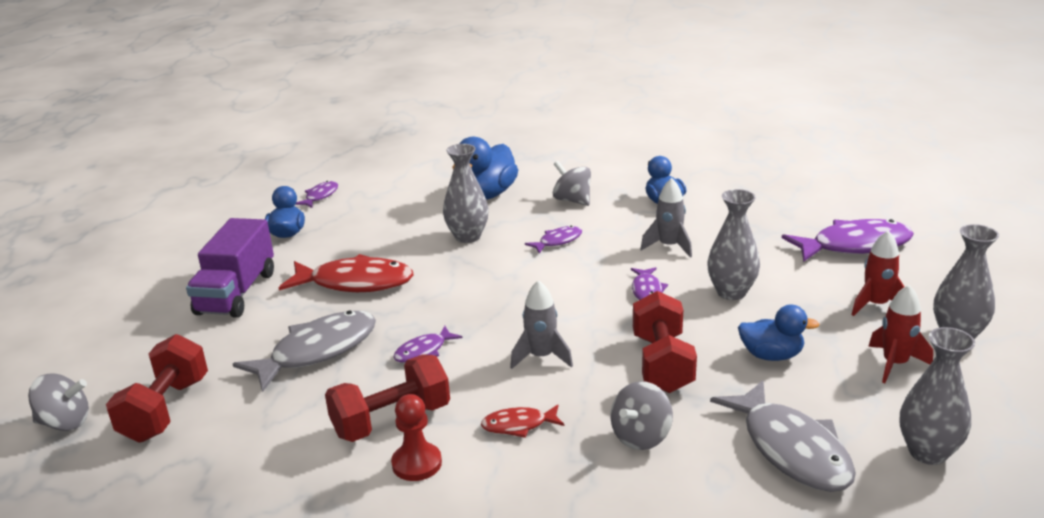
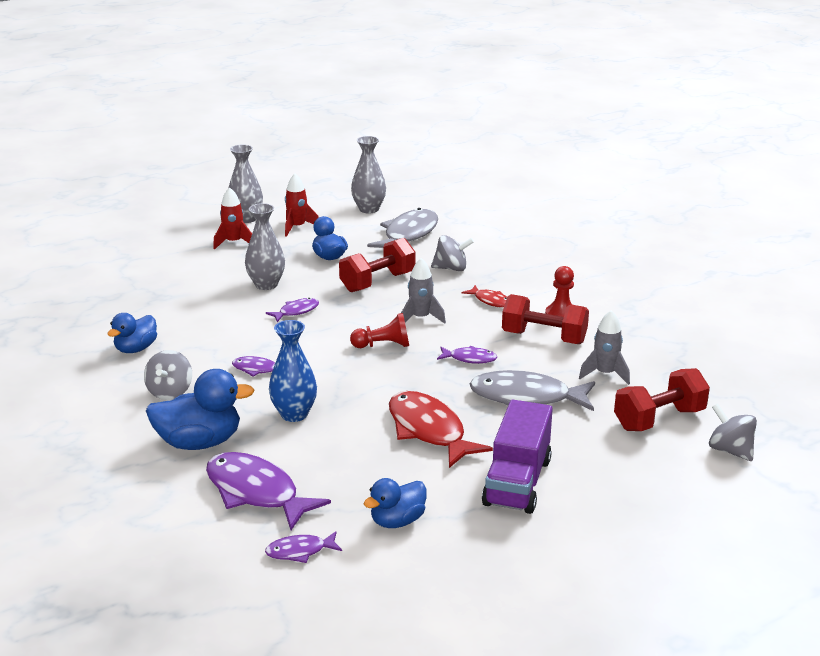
camera: 130 degrees left, 0 degrees up
purple truck [186,218,274,318] -> purple truck turned 135 degrees clockwise [482,400,553,514]
grey vase [443,144,489,243] -> blue vase [269,320,317,422]
grey rocket [640,178,692,258] -> grey rocket moved to [579,310,630,385]
purple fish [782,219,914,262] -> purple fish moved to [206,452,331,530]
none -> red pawn [350,313,409,348]

